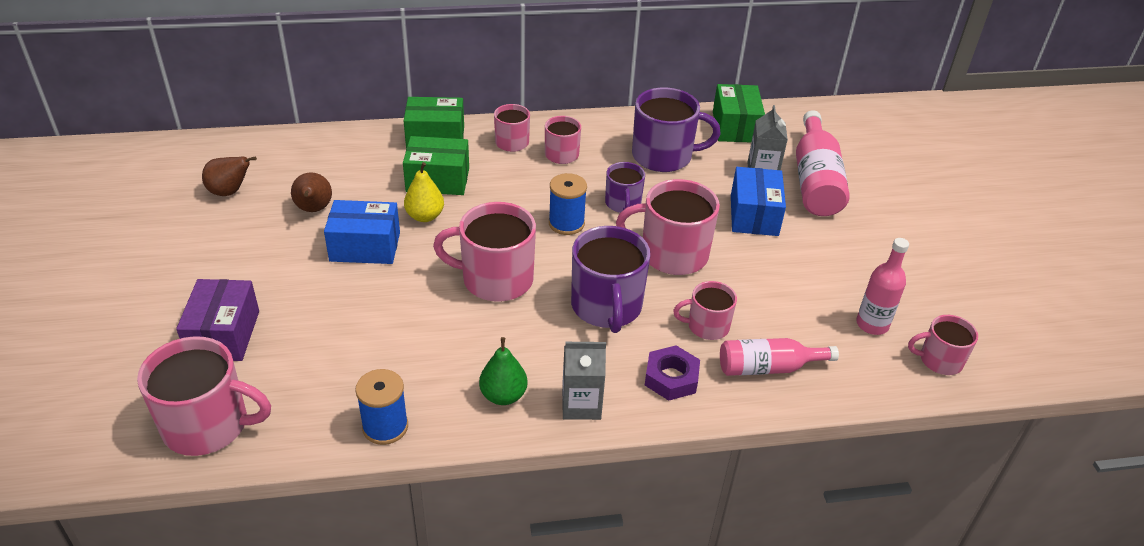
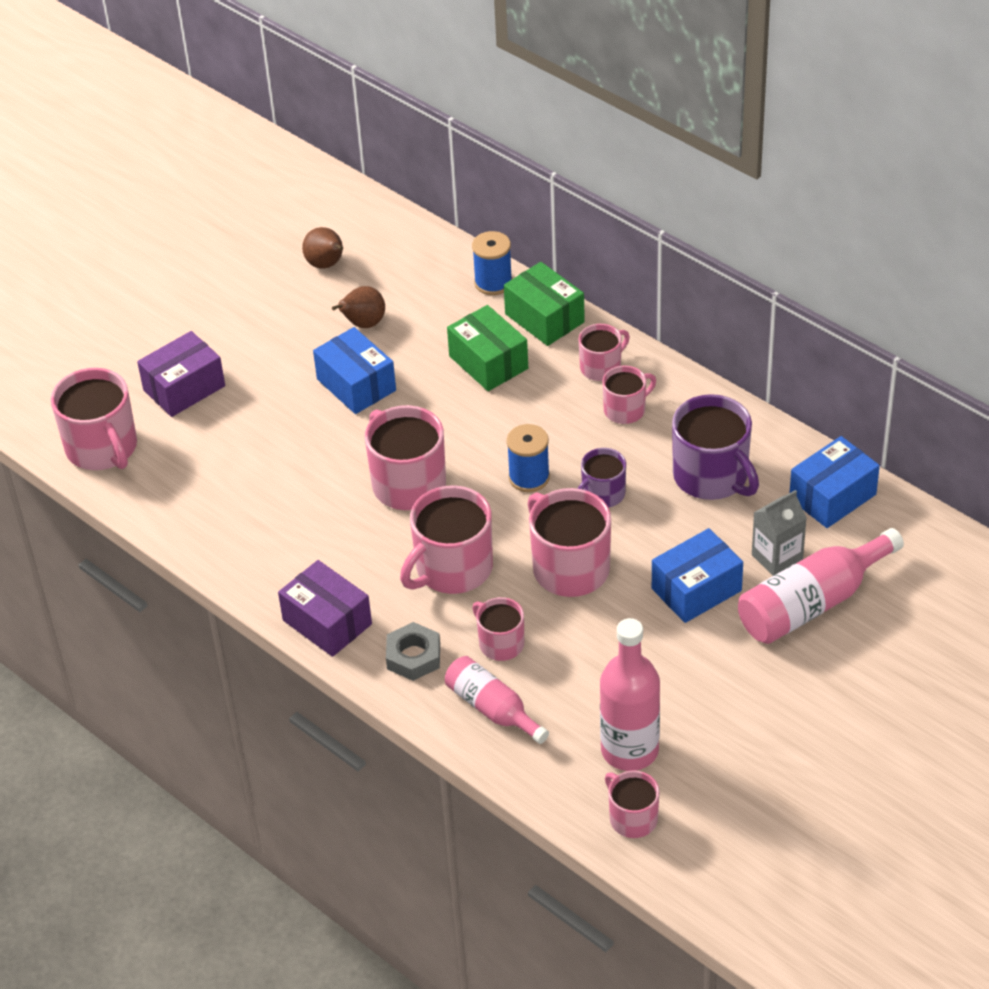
camera: 55 degrees right, 5 degrees up
blue spool [355,369,408,445] -> blue spool moved to [472,231,512,295]
yellow pear [404,162,444,222] -> none
green pear [479,337,527,405] -> none
grey carton [562,342,606,420] -> purple box [278,560,372,657]
purple mug [571,226,650,333] -> pink mug [400,485,493,594]
purple nut [645,346,700,401] -> grey nut [386,622,440,681]
green box [713,84,765,142] -> blue box [790,436,880,528]
pink bottle [856,238,909,335] -> pink bottle [600,618,660,771], size x1.55

